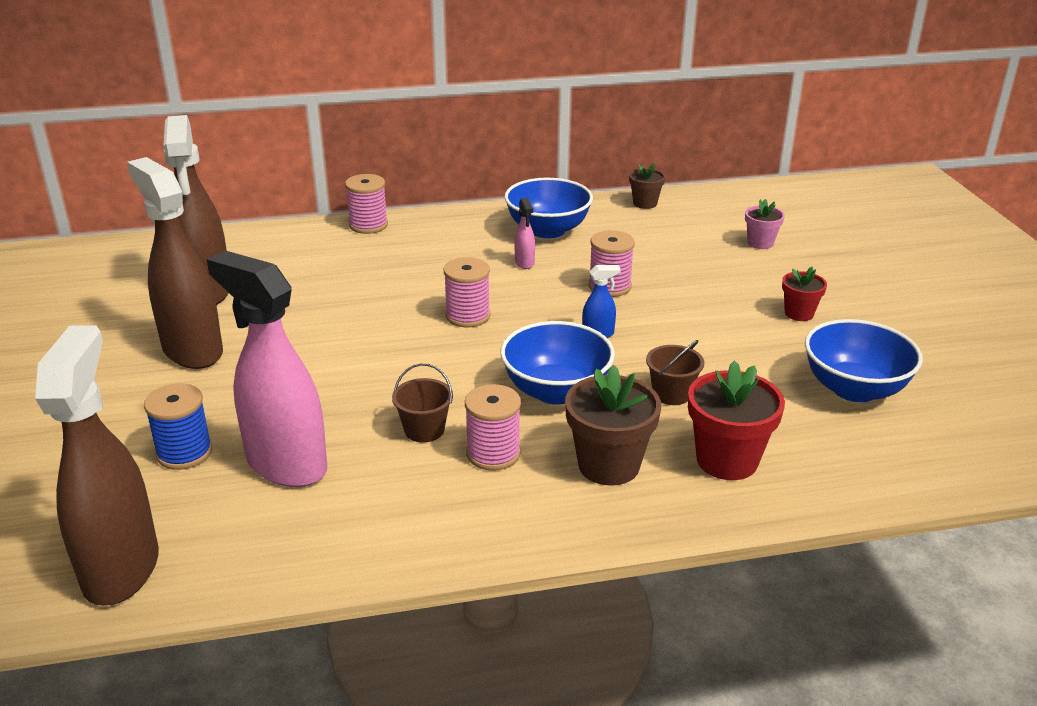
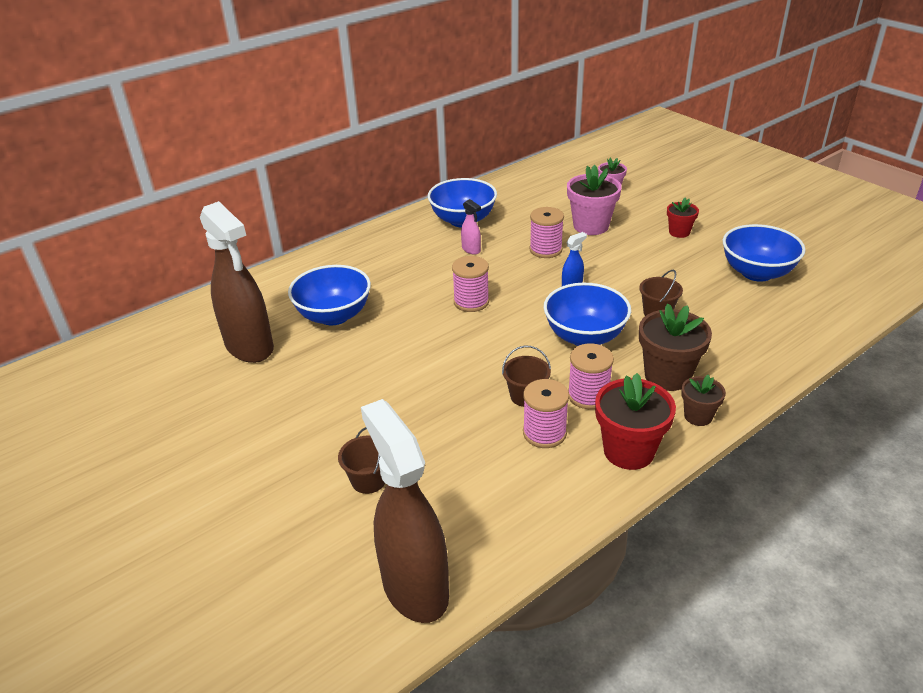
camera: 25 degrees left, 5 degrees up
brown spray bottle [127,157,223,369] -> none
blue spool [144,383,212,470] -> brown bucket [338,427,385,494]
pink spray bottle [206,250,327,487] -> none
pink spool [345,174,388,234] -> pink spool moved to [523,379,569,448]
brown flower pot [629,163,665,209] -> brown flower pot moved to [681,375,726,426]
red flower pot [688,361,785,480] -> red flower pot moved to [595,373,676,470]
none -> blue bowl [288,265,371,325]
none -> pink flower pot [567,165,622,235]

